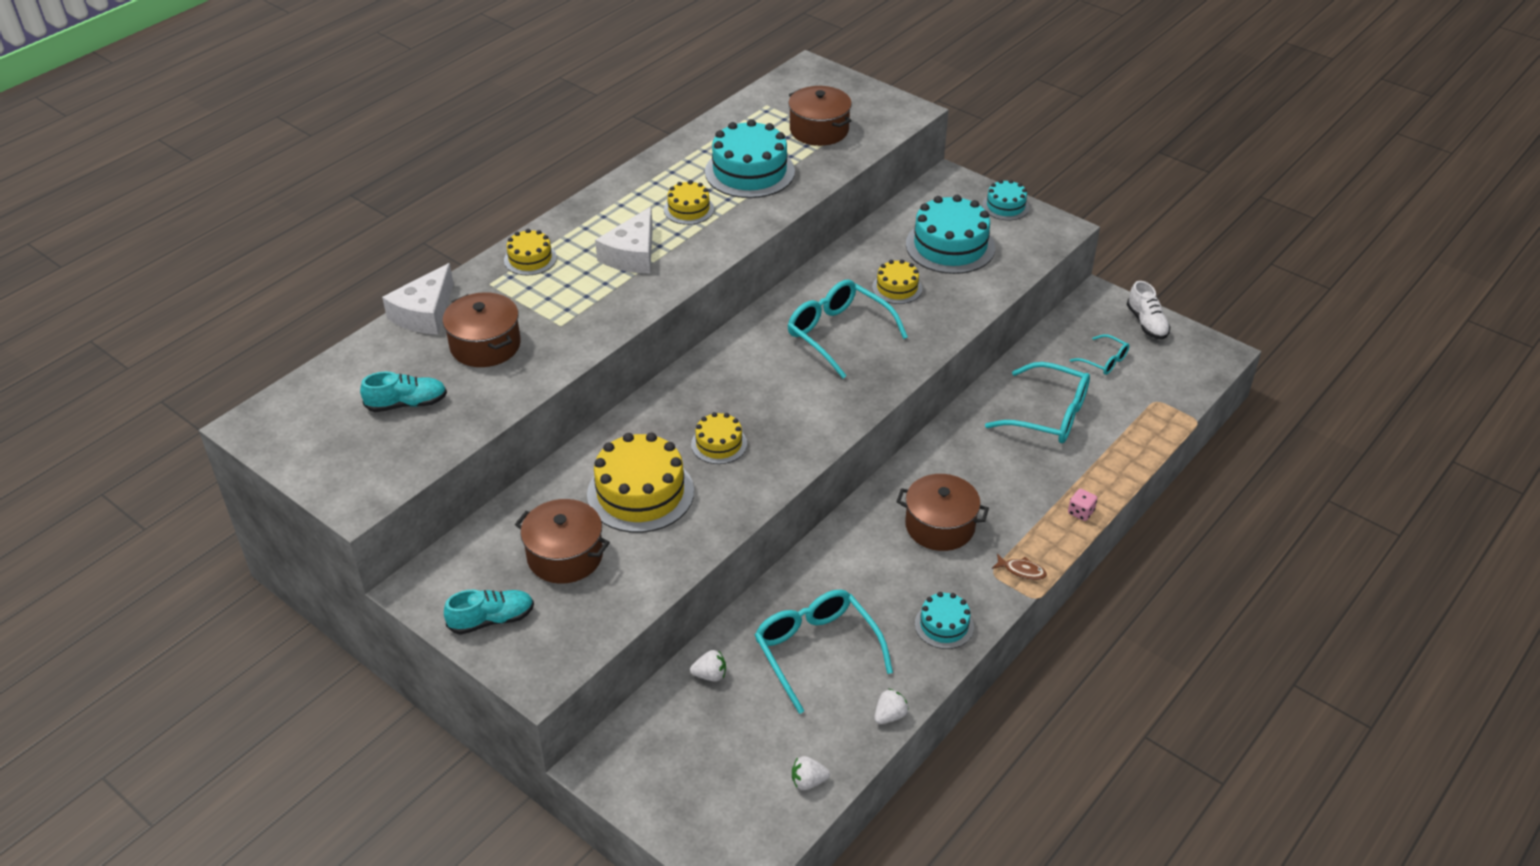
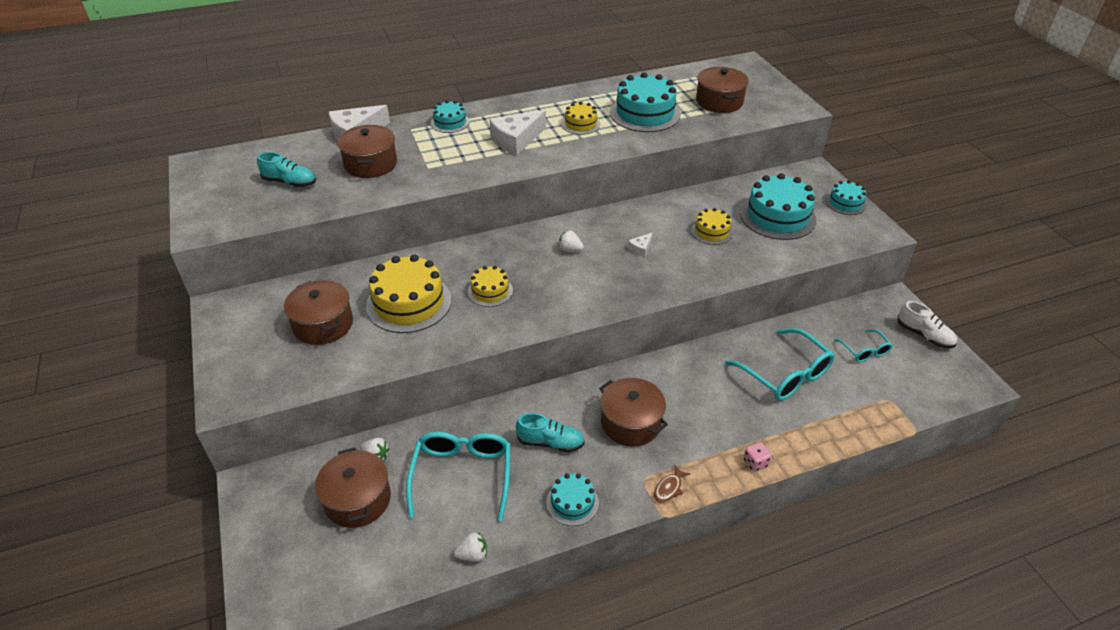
camera: 30 degrees right, 0 degrees up
turquoise shoe [444,590,534,635] -> turquoise shoe moved to [516,413,585,452]
yellow cake [504,229,557,275] -> turquoise cake [431,100,470,133]
turquoise glasses [788,280,908,378] -> white cheese [628,232,653,257]
white strawberry [792,756,830,790] -> white strawberry moved to [558,230,584,252]
brown fish [992,554,1047,580] -> brown fish turned 75 degrees clockwise [654,465,690,503]
white shoe [1127,281,1171,339] -> white shoe turned 60 degrees counterclockwise [898,301,957,348]
none -> brown pot [315,448,391,528]

